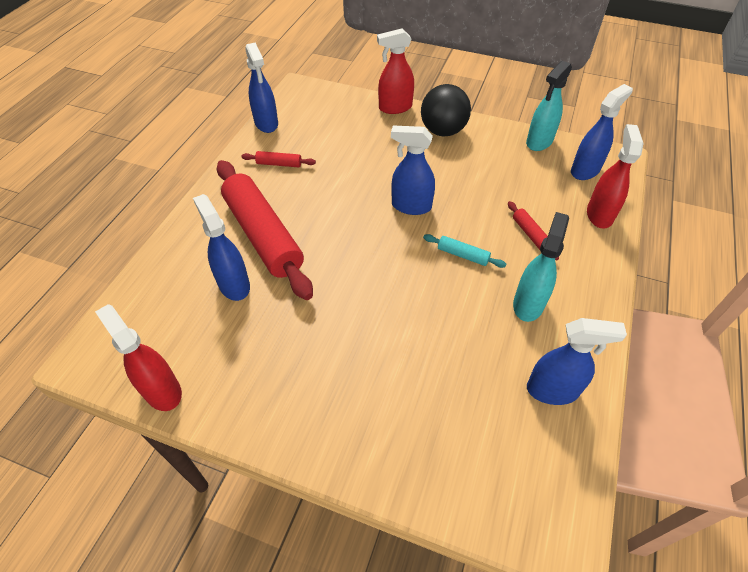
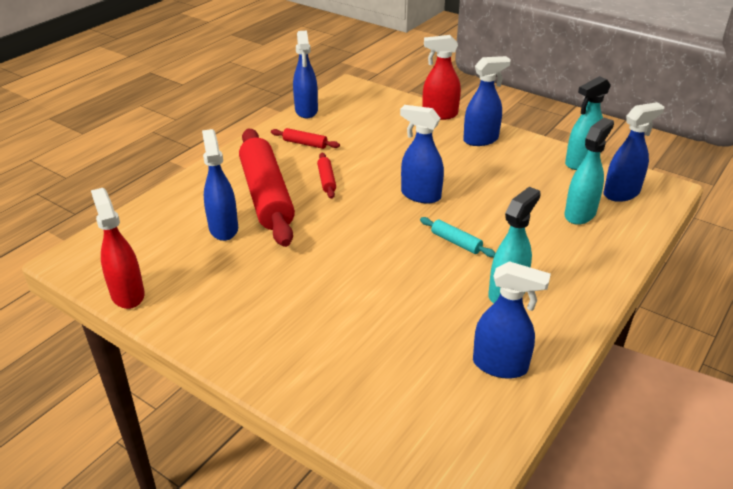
camera: 15 degrees right, 15 degrees down
black ball [421,84,471,136] -> blue spray bottle [463,56,511,146]
red rolling pin [508,201,559,260] -> red rolling pin moved to [317,153,336,199]
red spray bottle [587,124,644,228] -> none
none -> turquoise spray bottle [564,118,614,225]

